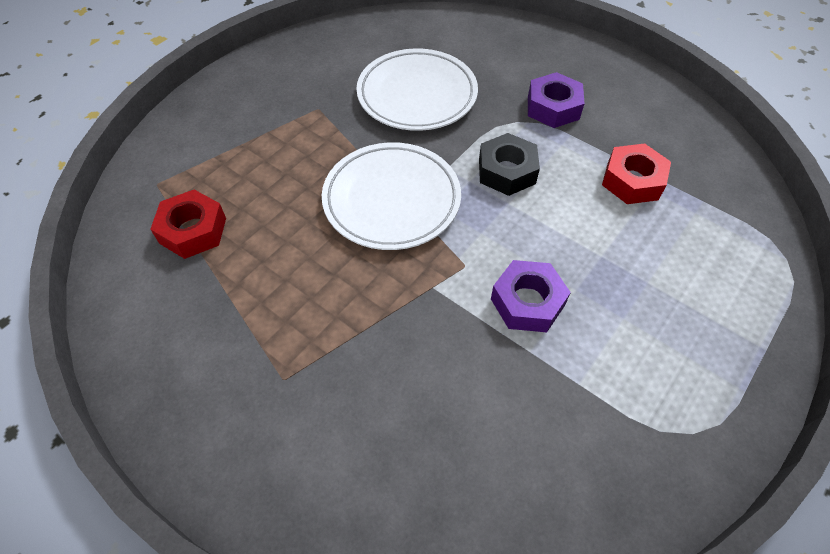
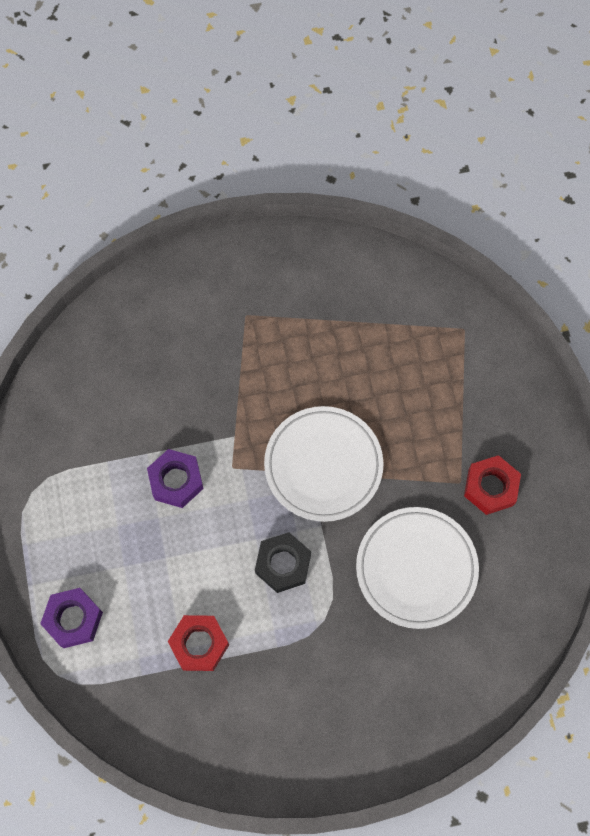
camera: 130 degrees right, 15 degrees up
red nut [150,190,226,259] -> red nut moved to [464,455,521,515]
purple nut [528,72,585,128] -> purple nut moved to [40,588,103,648]

